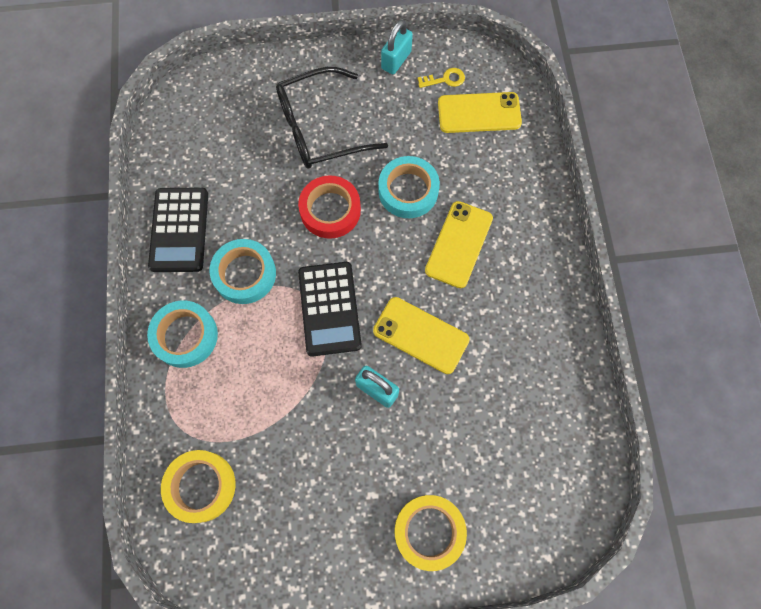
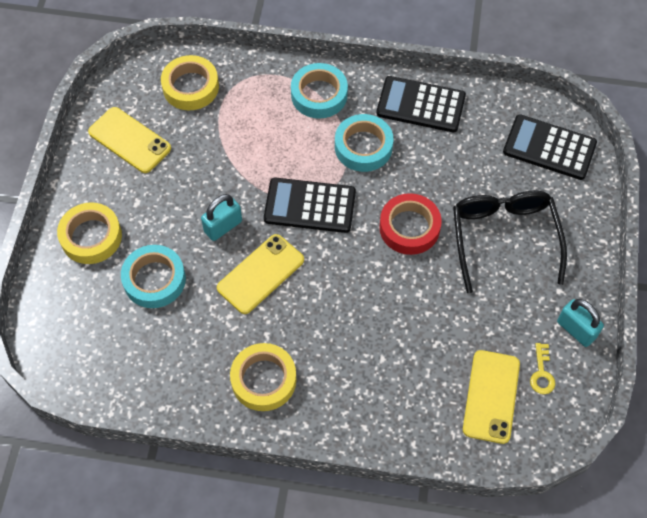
camera: 105 degrees right, 10 degrees down
turquoise tape [378,156,440,218] -> turquoise tape moved to [121,245,186,308]
yellow phone [425,201,493,288] -> yellow phone moved to [88,107,171,173]
none -> yellow tape [230,343,297,411]
none -> black calculator [503,114,597,180]

